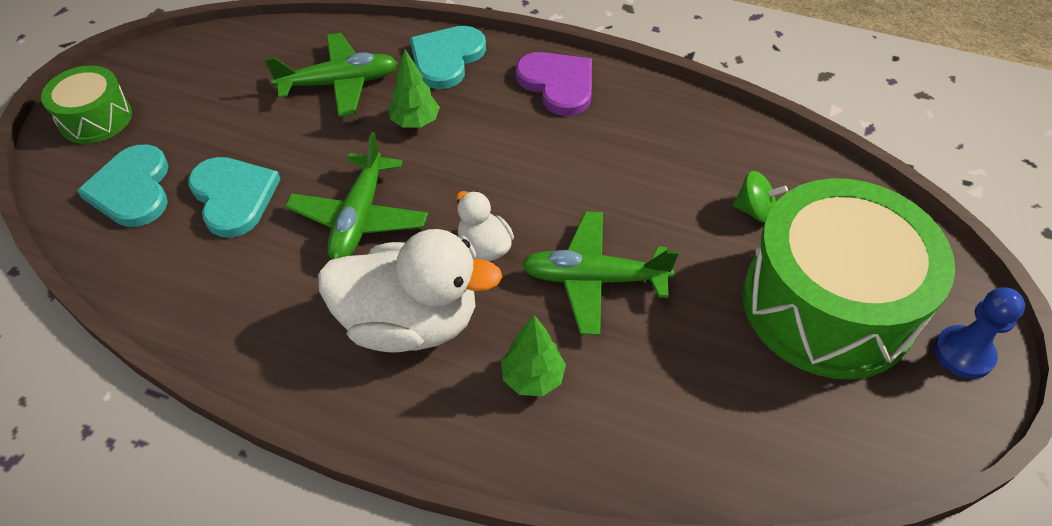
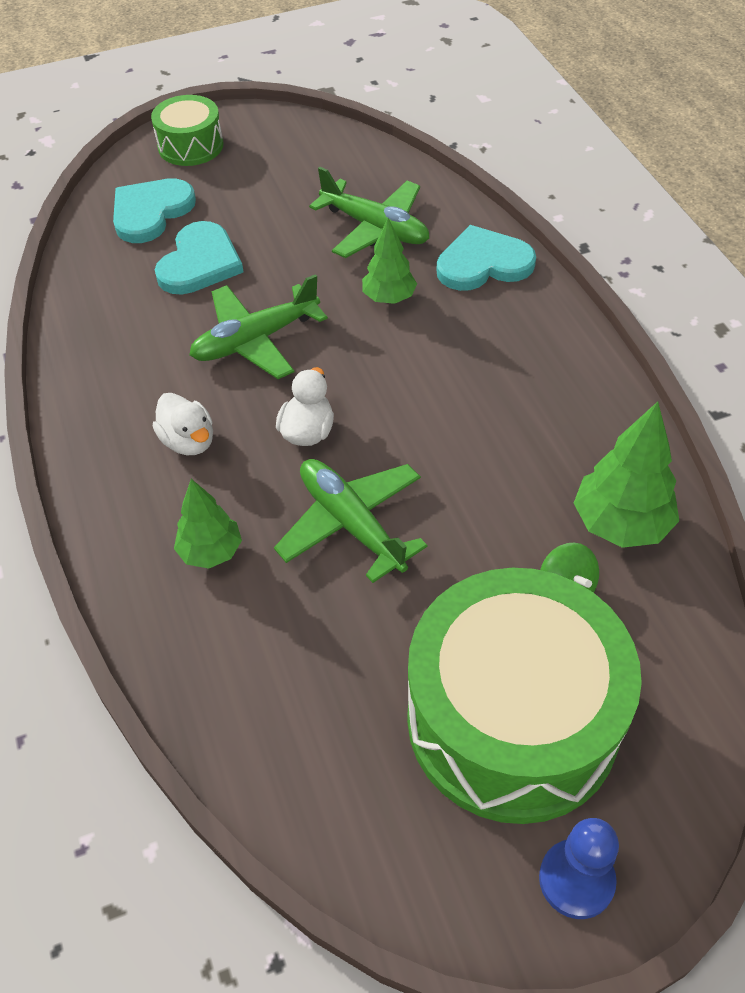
camera: 50 degrees right, 0 degrees up
white duck [318,229,502,353] -> white duck [153,393,213,455], size x0.49
purple heart [516,52,592,116] -> none
none -> green tree [574,402,679,548]

